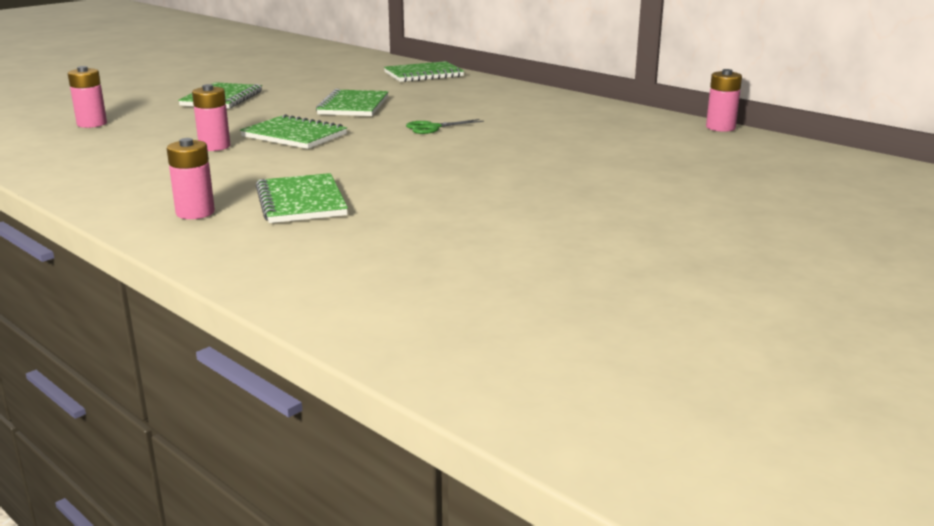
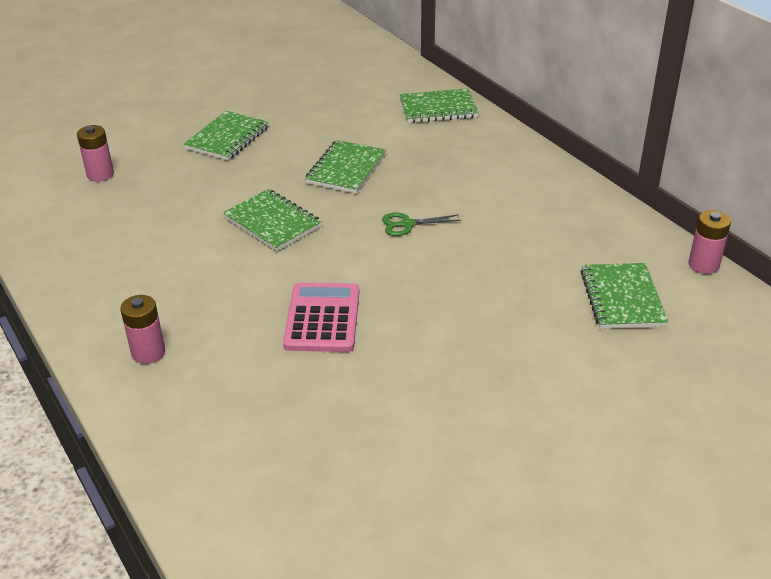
camera: 15 degrees right, 15 degrees up
pink battery [192,84,230,151] -> none
green notebook [256,173,348,223] -> green notebook moved to [581,263,668,329]
none -> pink calculator [283,283,359,352]

